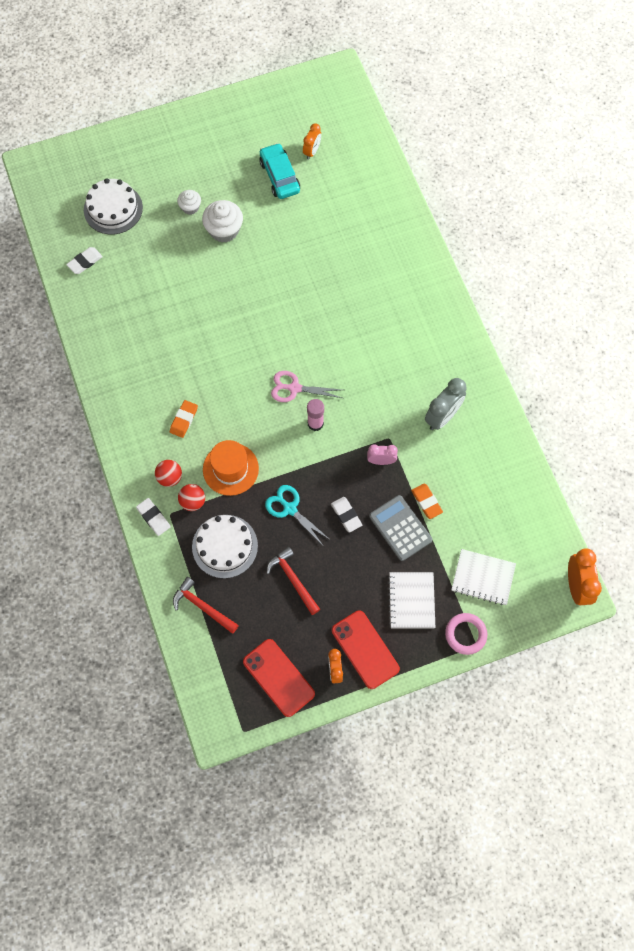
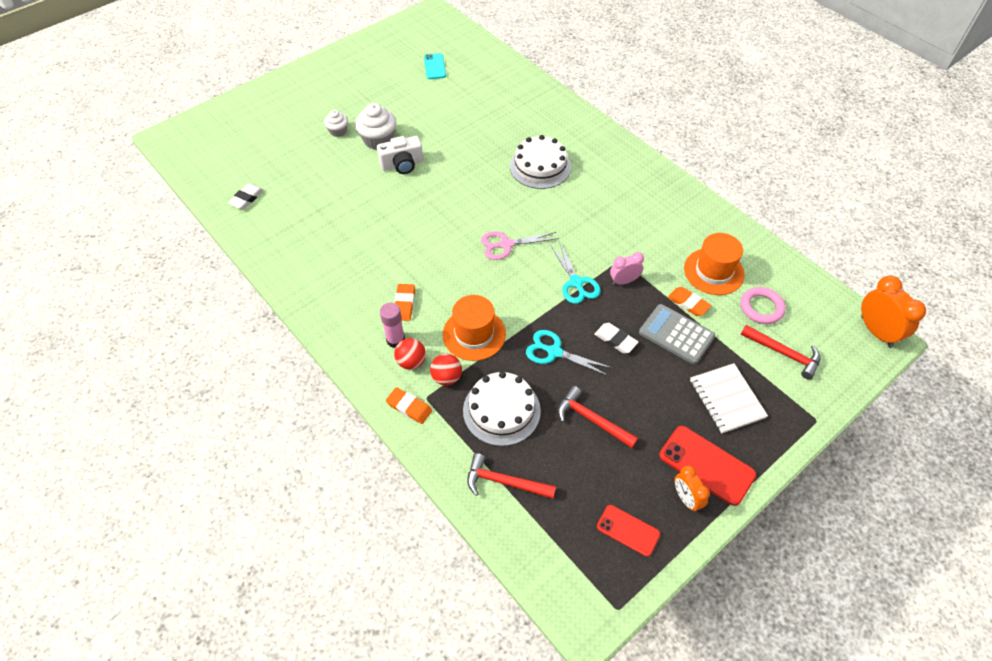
camera: 20 degrees left, 15 degrees down
white cake [84,178,143,234] -> white cake moved to [510,135,571,189]
white eraser [136,498,171,536] -> orange eraser [386,387,432,424]
red phone [243,639,315,717] -> red phone [597,505,660,557], size x0.63
turquoise car [259,143,300,199] -> none
orange clock [303,123,321,160] -> turquoise phone [424,53,446,79]
pink glue stick [307,399,324,431] -> pink glue stick moved to [380,303,405,348]
grey clock [425,378,467,430] -> none
pink ring [445,613,487,655] -> pink ring moved to [741,287,786,324]
white notebook [451,549,516,605] -> red hammer [740,325,820,380]
none -> white camera [377,136,423,174]
none -> turquoise scissors [550,241,601,304]
none -> orange hat [684,233,745,295]

